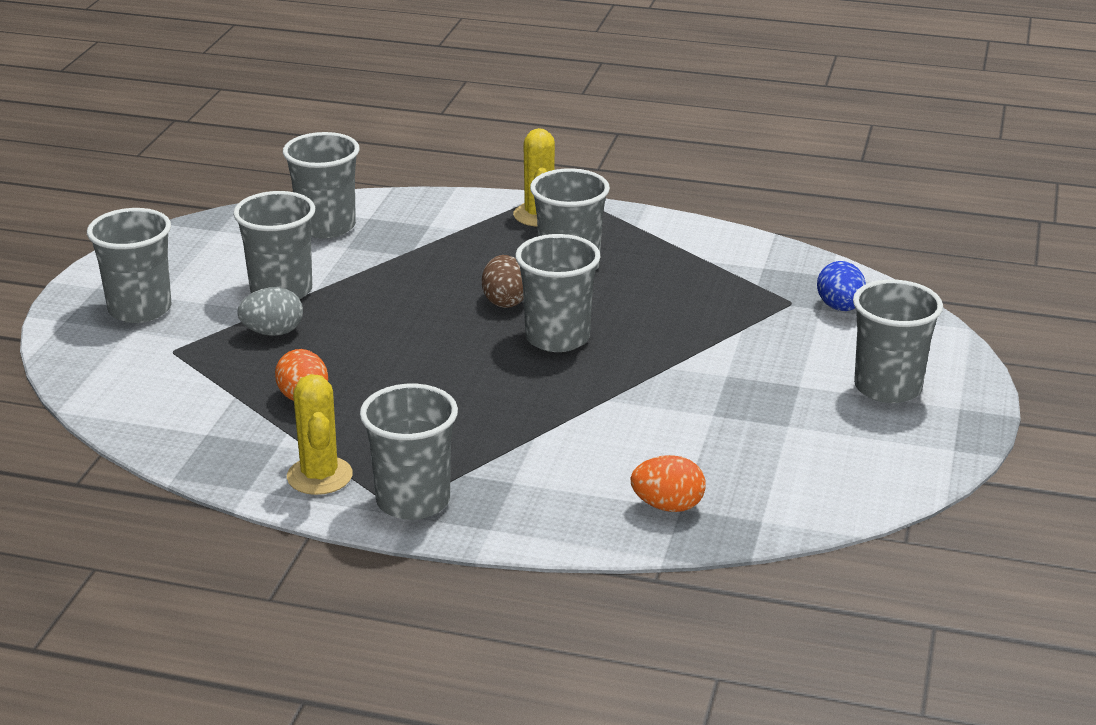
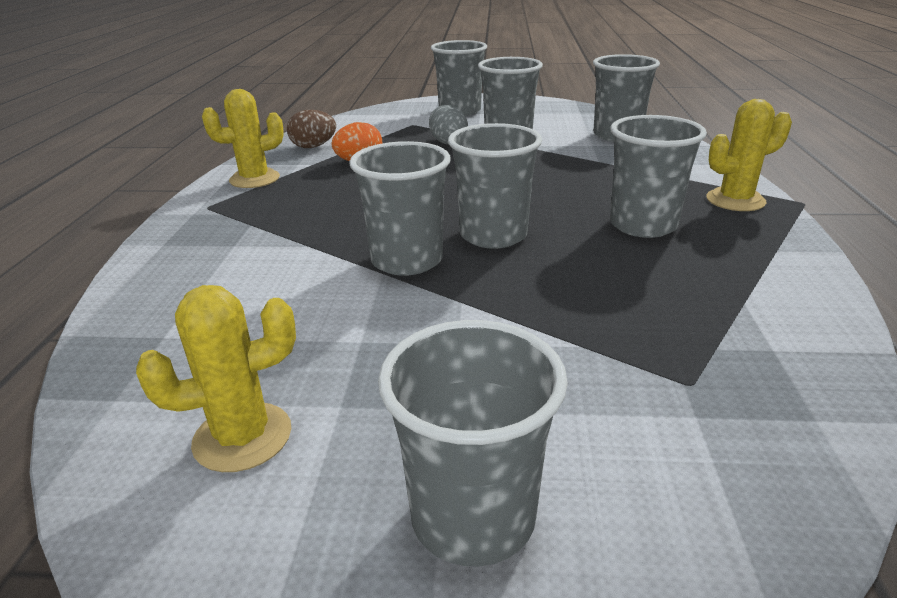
camera: 80 degrees right, 0 degrees up
grey cup [360,384,458,520] -> grey cup moved to [349,141,451,276]
brown egg [482,255,524,308] -> brown egg moved to [287,110,336,148]
orange egg [631,455,706,512] -> none
blue egg [817,261,866,311] -> none
none -> yellow cactus [136,285,296,472]

